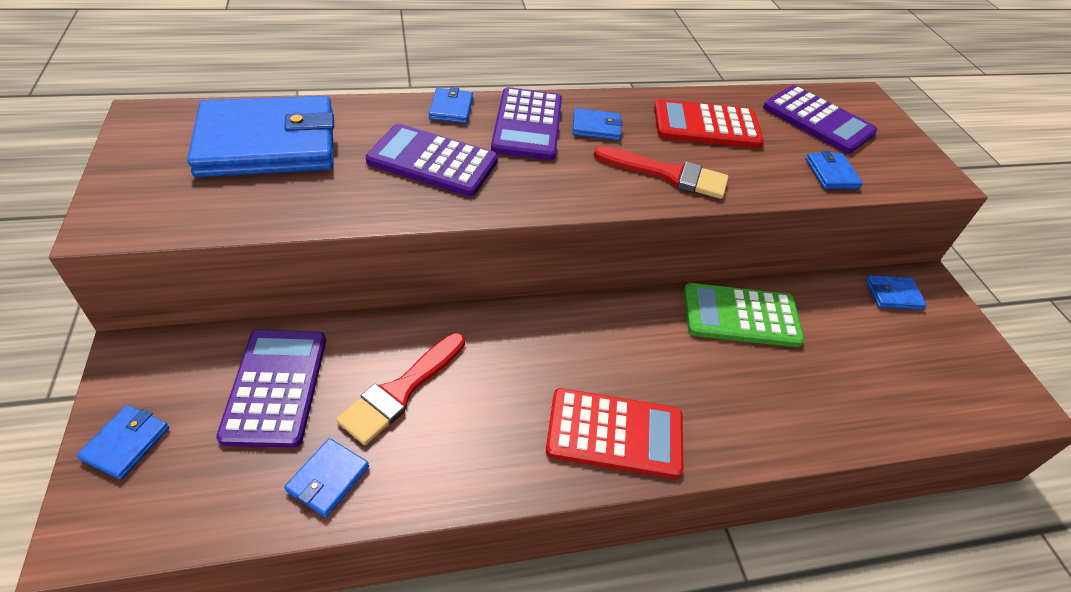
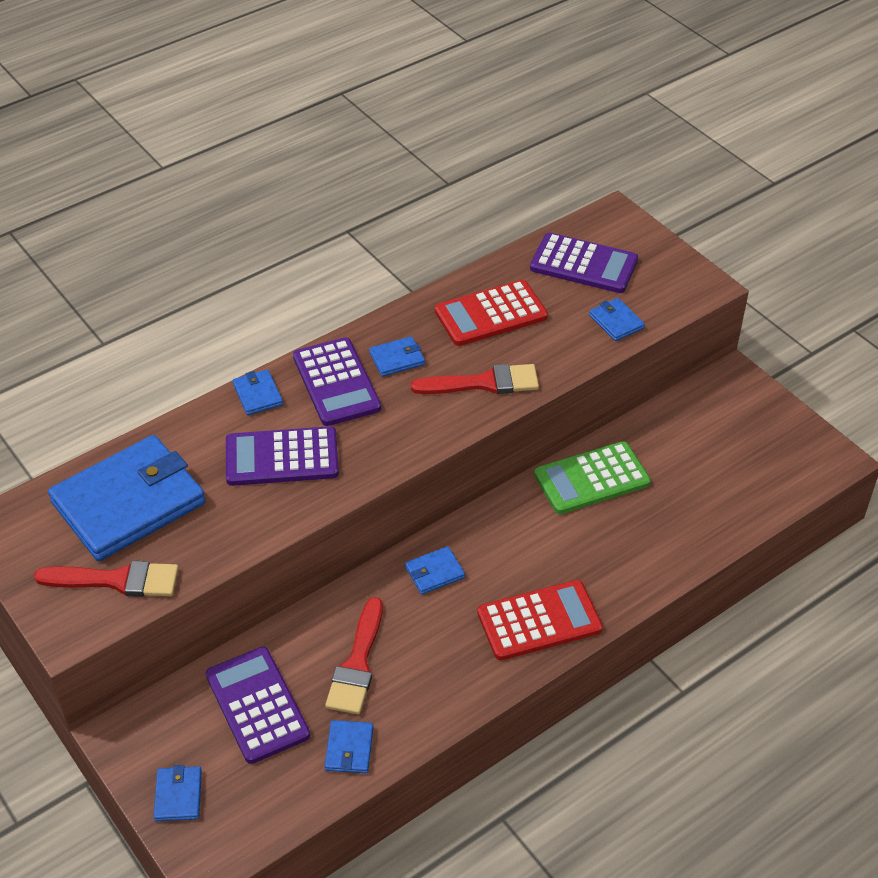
camera: 20 degrees left, 0 degrees up
blue wallet [866,275,927,310] -> blue wallet moved to [405,546,465,594]
none -> red brush [34,561,179,597]

